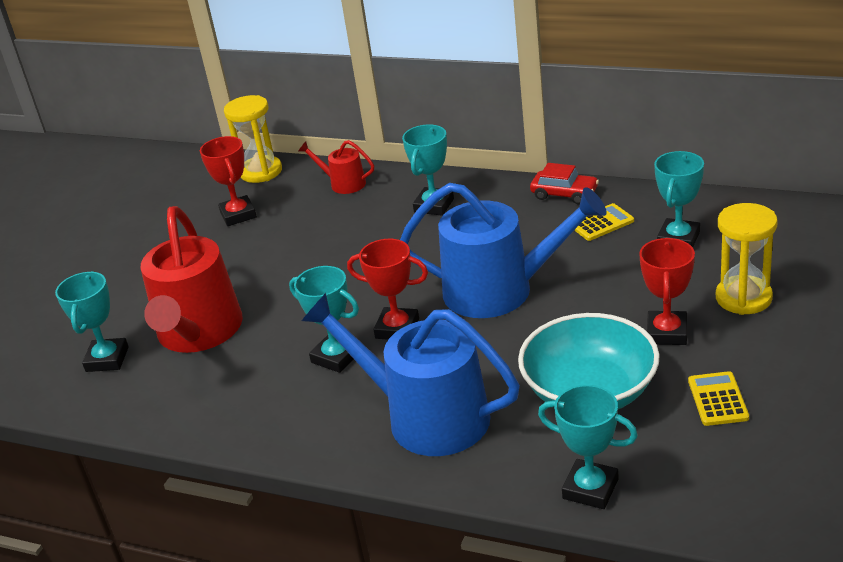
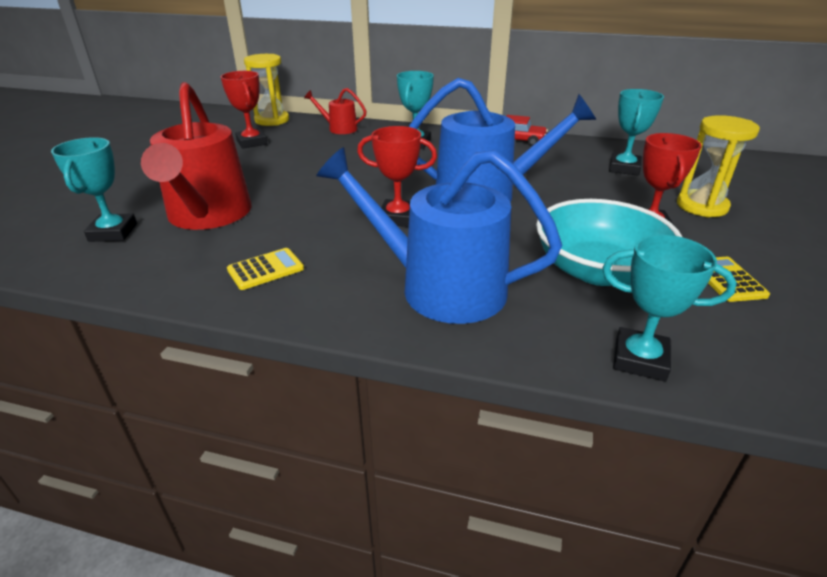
camera: 10 degrees left, 0 degrees up
turquoise trophy [289,266,359,373] -> none
yellow calculator [574,203,634,241] -> yellow calculator moved to [227,248,304,290]

